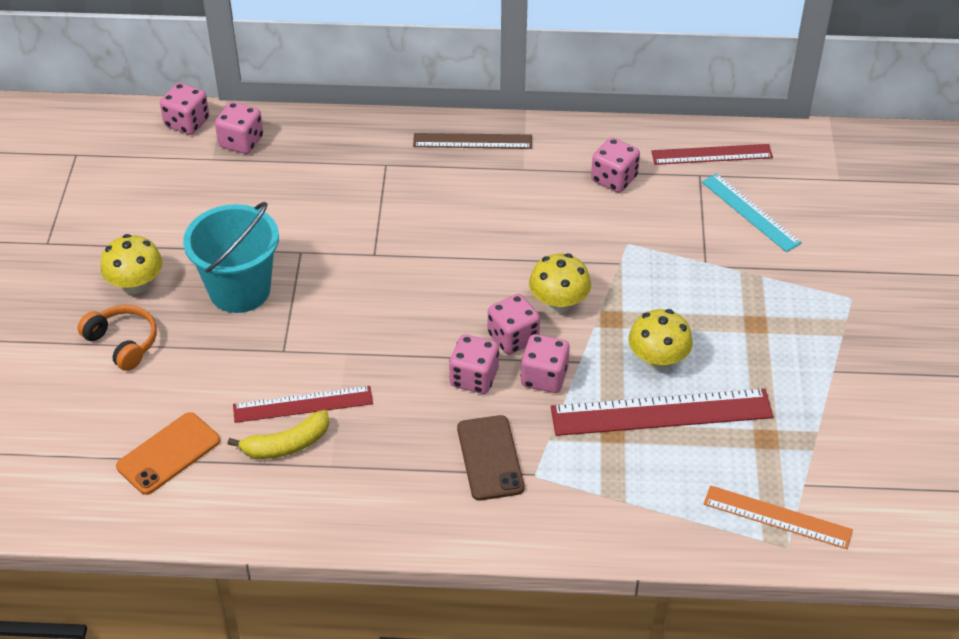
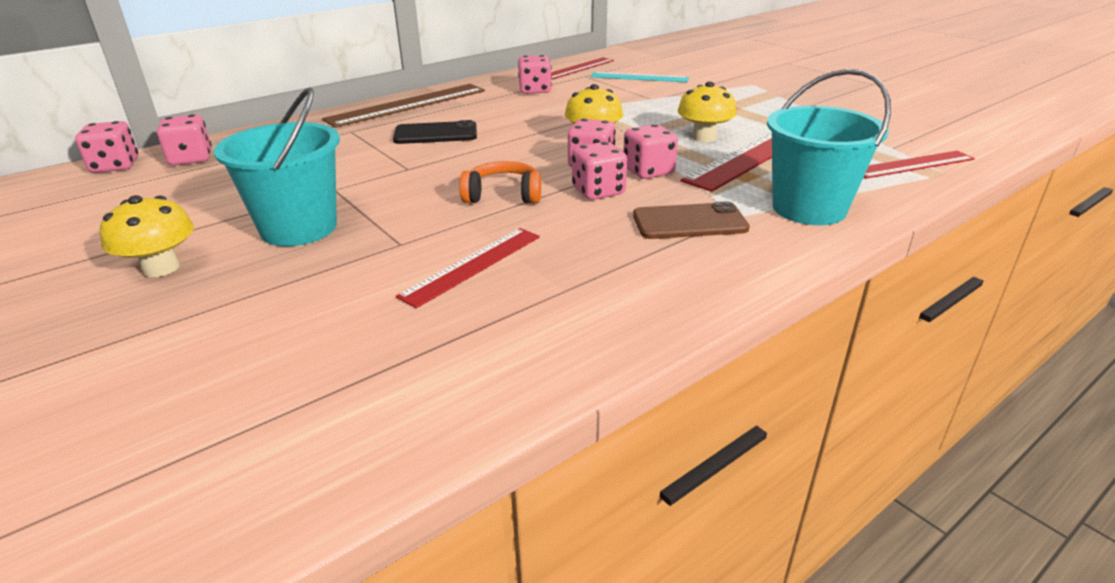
camera: 40 degrees left, 15 degrees down
orange headphones [78,305,157,371] -> orange headphones moved to [459,161,541,204]
orange phone [116,412,220,495] -> none
yellow banana [228,410,329,459] -> none
brown ruler [413,133,532,149] -> brown ruler [322,84,485,128], size x1.58
brown phone [457,415,524,501] -> brown phone turned 45 degrees counterclockwise [633,201,750,239]
orange ruler [704,485,853,549] -> red ruler [864,151,975,179]
none -> black phone [393,120,477,144]
none -> turquoise bucket [767,69,891,225]

